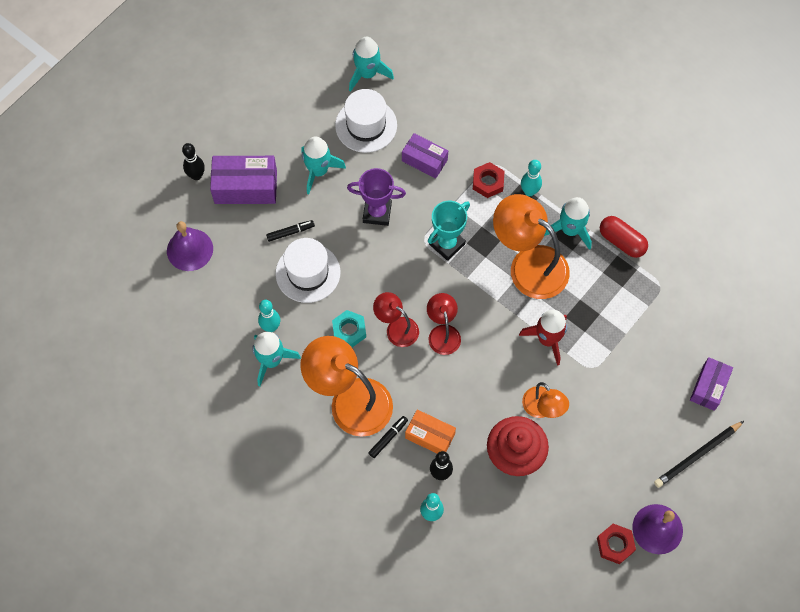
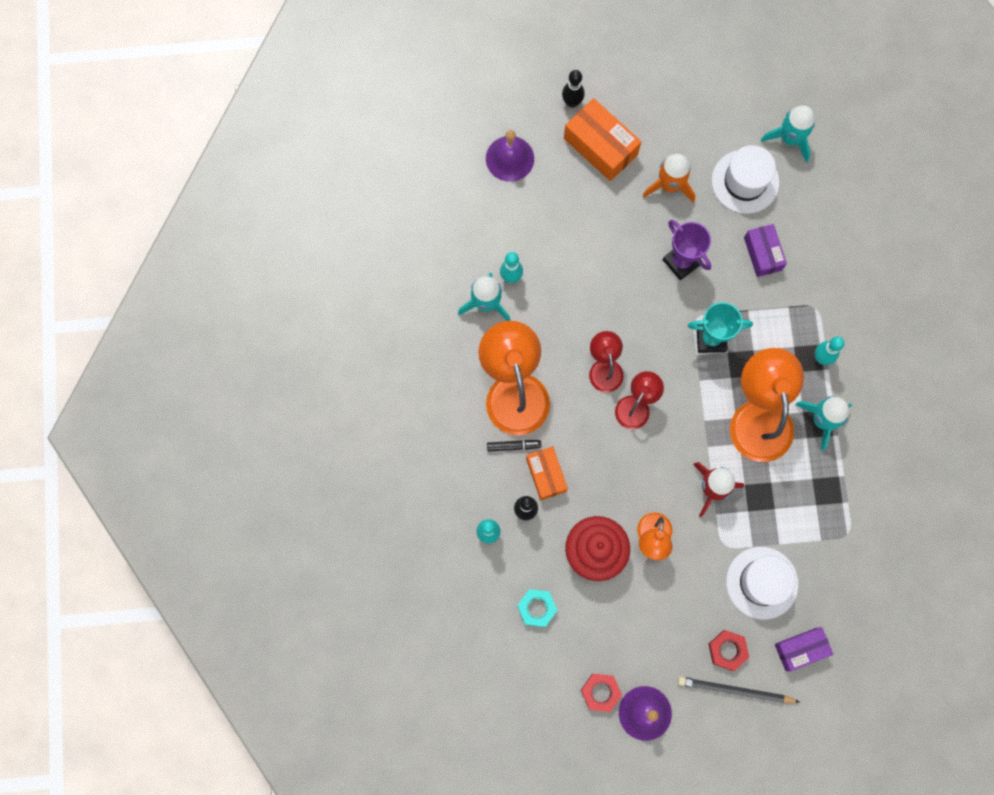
camera: 45 degrees right, 10 degrees up
purple box [210,156,277,204] -> orange box [564,98,641,181]
black marker [266,220,315,242] -> none
white hat [276,238,340,303] -> white hat moved to [726,547,799,620]
turquoise rocket [301,137,346,194] -> orange rocket [643,154,695,203]
turquoise nut [332,310,366,347] -> turquoise nut moved to [517,589,558,627]
red nut [473,162,504,198] -> red nut moved to [708,630,749,671]
red capsule [600,216,648,258] -> none

